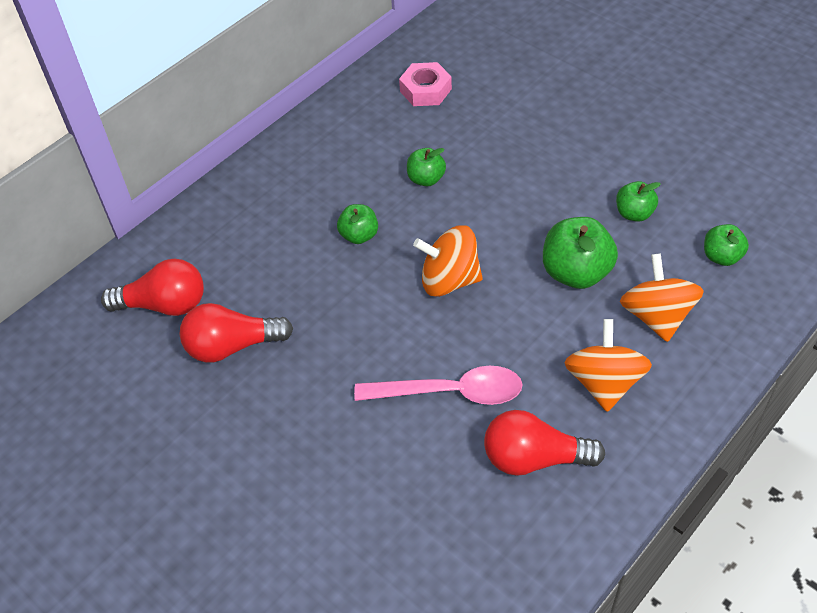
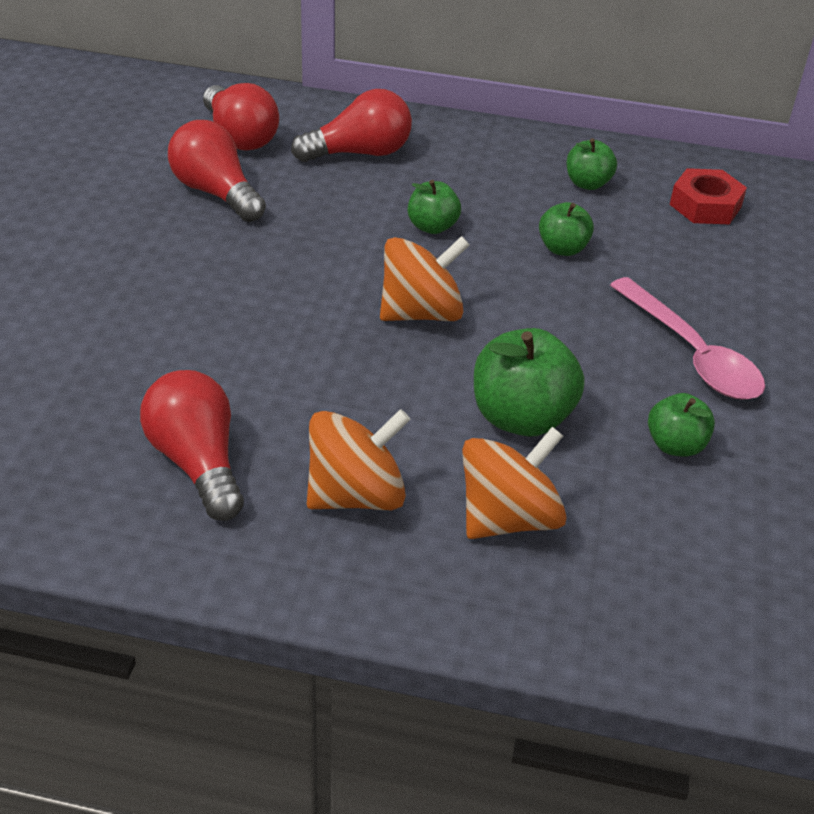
camera: 55 degrees right, 10 degrees down
pink spoon [354,366,523,405] -> pink spoon moved to [610,277,765,400]
pink nut [399,62,452,106] -> red nut [670,168,747,224]
orange spinning top [413,225,483,297] -> orange spinning top turned 90 degrees clockwise [380,236,470,321]
green apple [704,224,749,266] -> green apple moved to [566,138,617,190]
none -> red light bulb [291,89,412,162]

